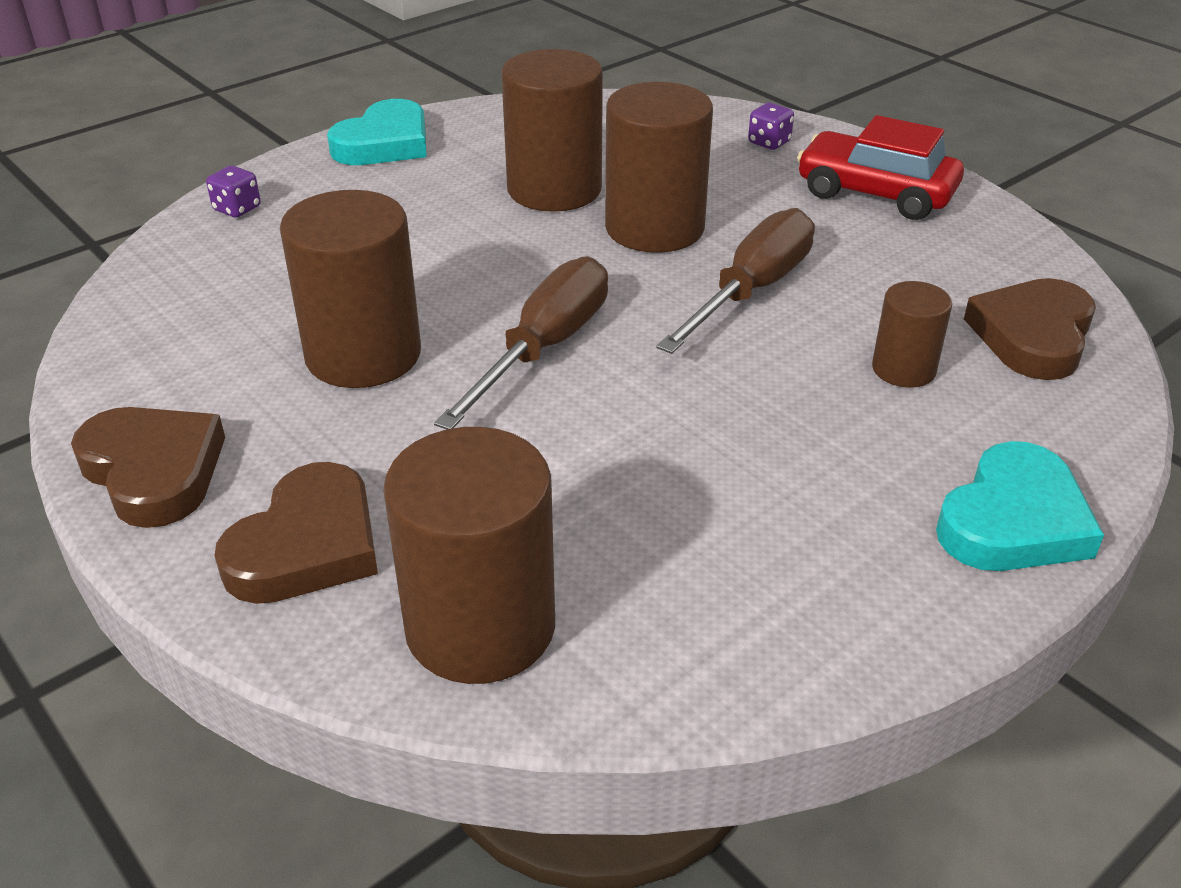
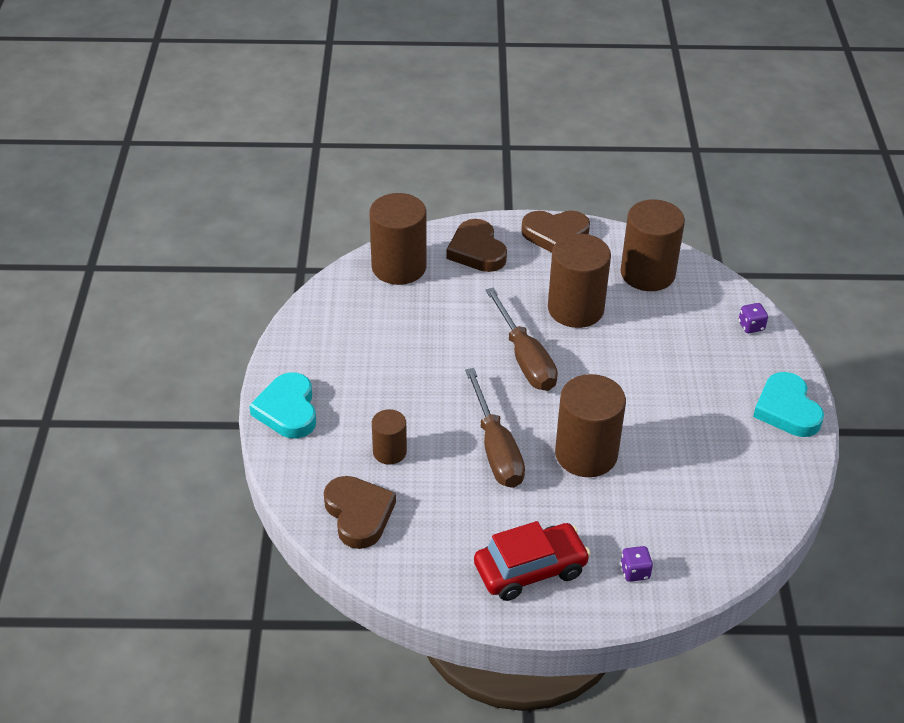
camera: 130 degrees right, 5 degrees up
brown cylinder [501,49,603,212] -> brown cylinder moved to [620,199,685,291]

